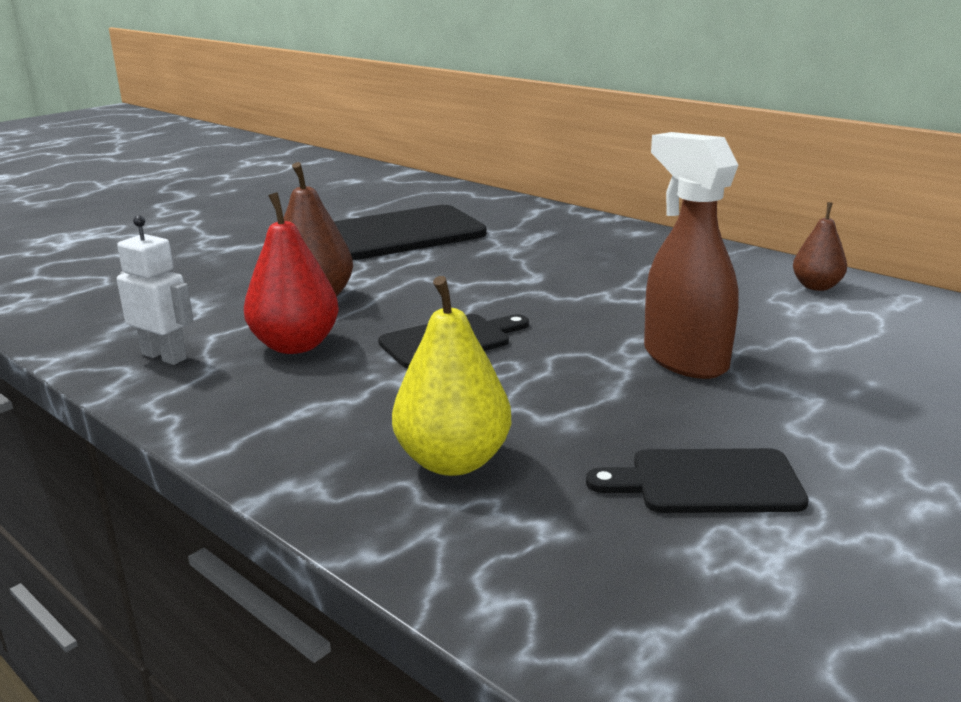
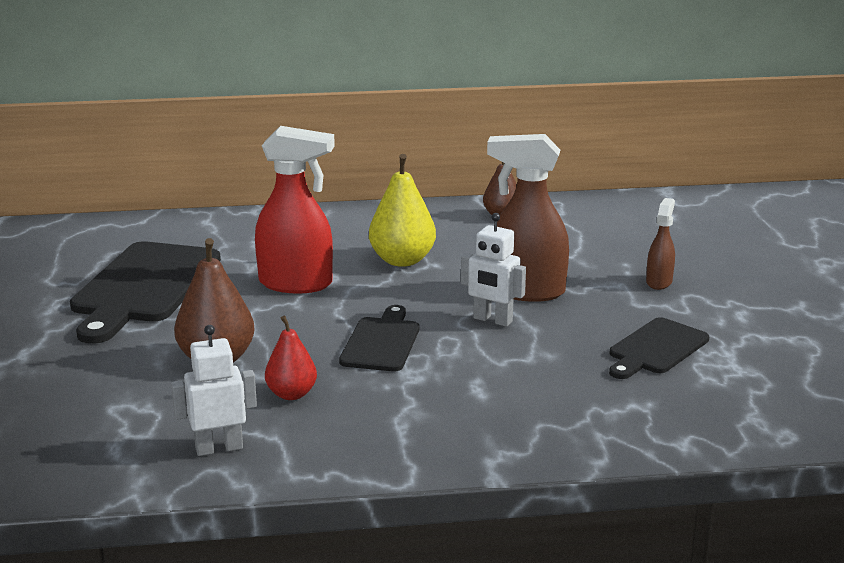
camera: 50 degrees left, 0 degrees up
red pear [244,192,339,354] -> red pear [265,316,317,400], size x0.63
yellow pear [392,276,512,476] -> yellow pear moved to [369,154,436,267]
none -> red spray bottle [255,126,335,294]
none -> white robot [461,213,526,327]
none -> brown spray bottle [646,198,675,290]

